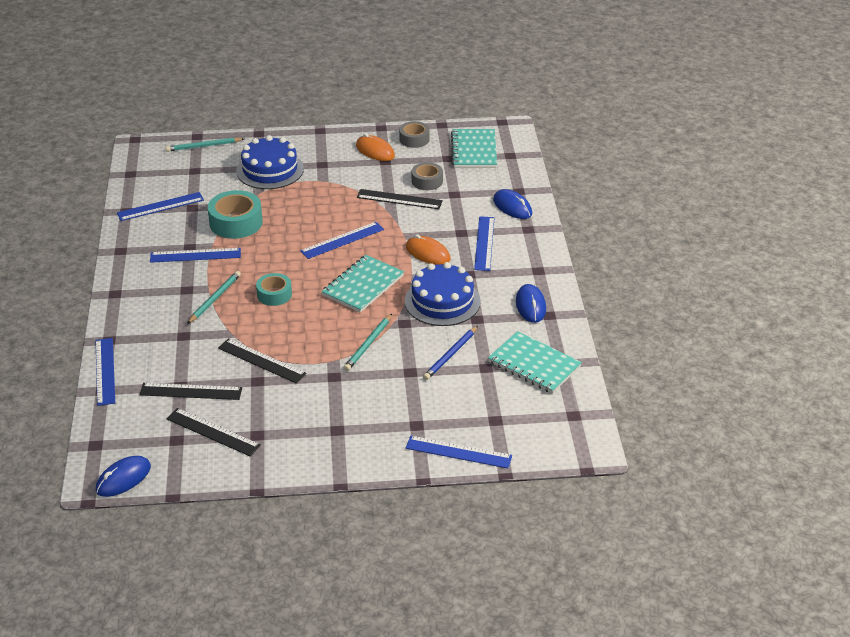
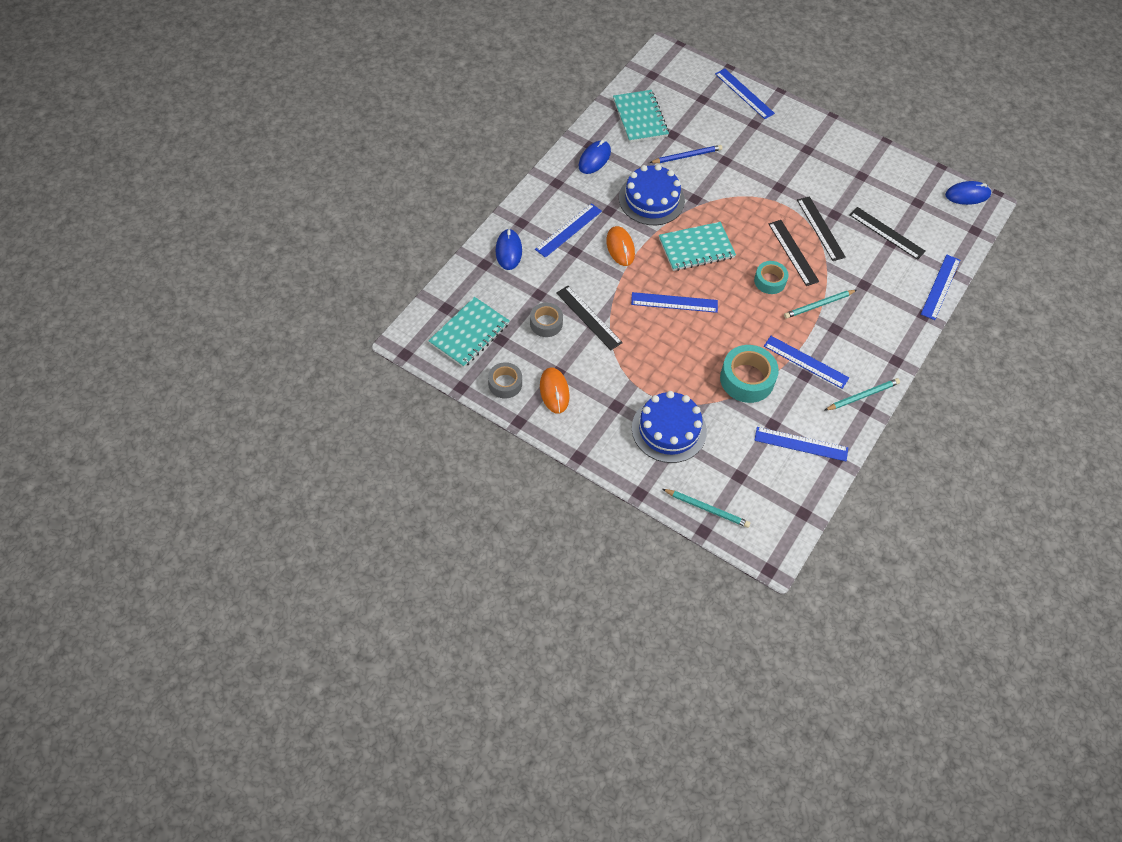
camera: 145 degrees left, 20 degrees up
black ruler [166,408,261,456] -> black ruler moved to [769,220,819,286]
turquoise pencil [344,314,392,371] -> turquoise pencil moved to [825,378,900,410]

